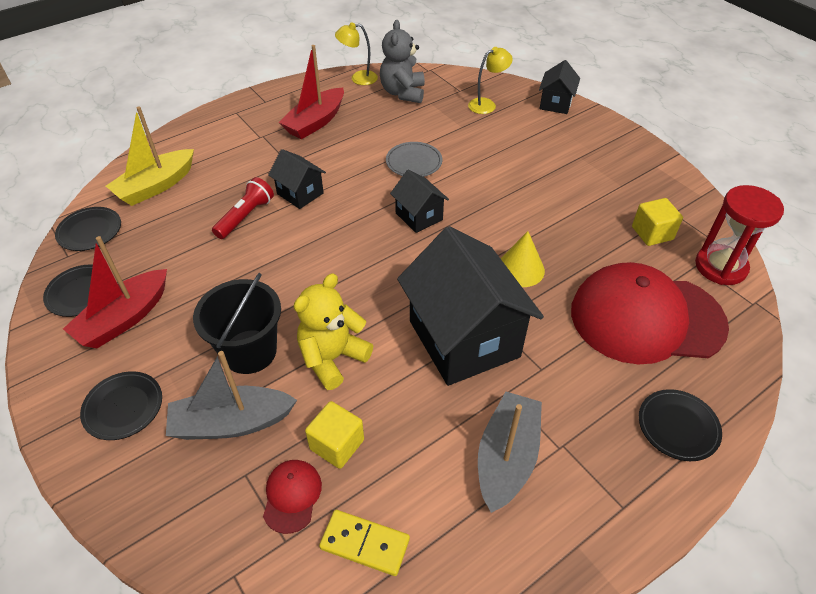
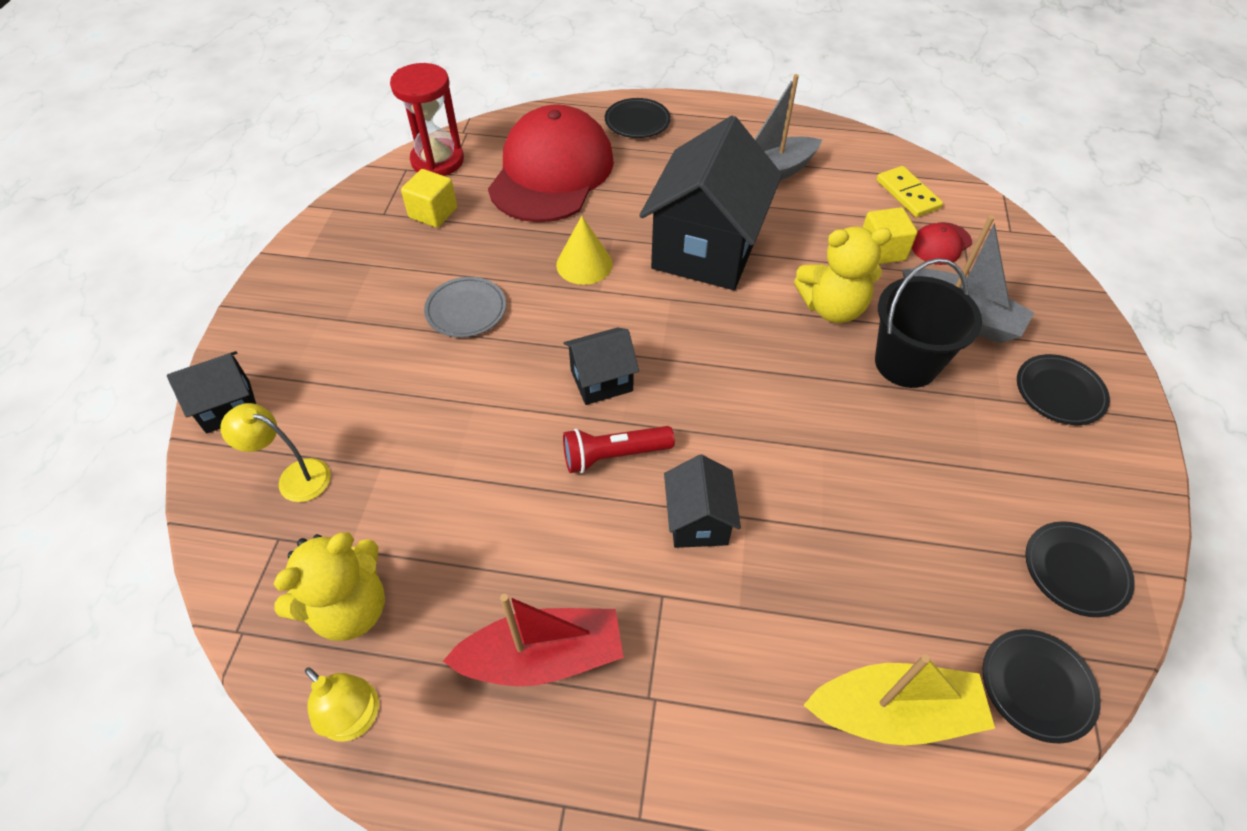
camera: 135 degrees left, 5 degrees up
red boat [63,236,167,348] -> none
red flashlight [212,177,274,239] -> red flashlight moved to [563,426,675,473]
grey teddy bear [380,20,425,103] -> yellow teddy bear [273,532,385,641]
grey plate [386,142,442,177] -> grey plate moved to [424,277,506,337]
black house [390,169,449,233] -> black house turned 60 degrees clockwise [564,327,639,405]
red cap [571,262,729,364] -> red cap turned 120 degrees counterclockwise [488,104,614,222]

